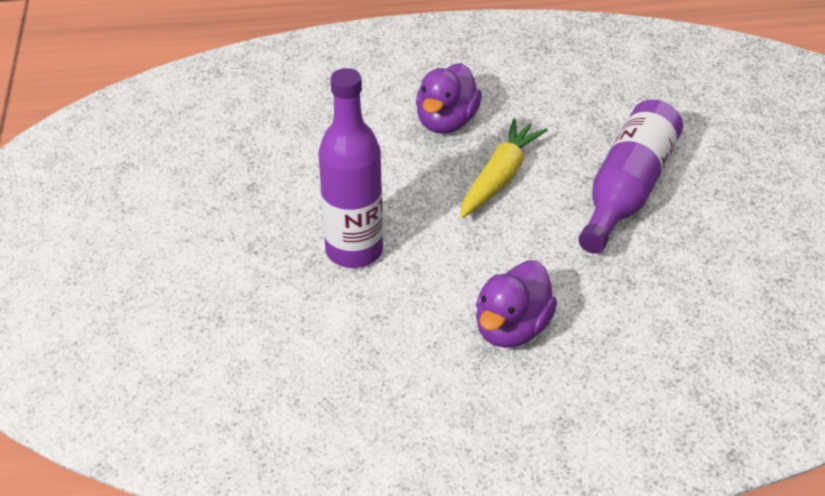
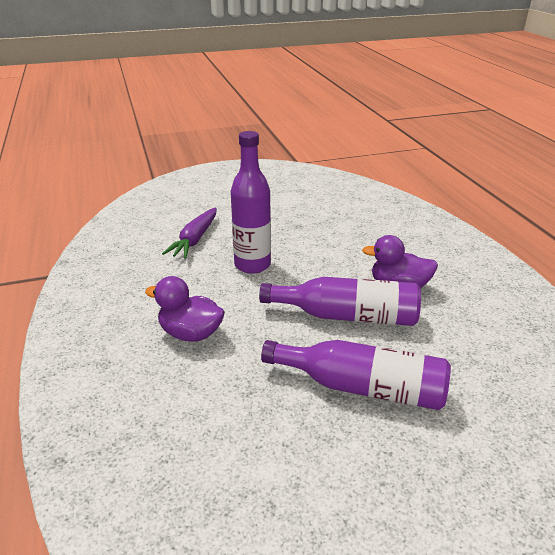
camera: 80 degrees right, 10 degrees down
yellow carrot [460,118,548,218] -> purple bottle [259,277,421,326]
none -> purple carrot [162,207,217,259]

